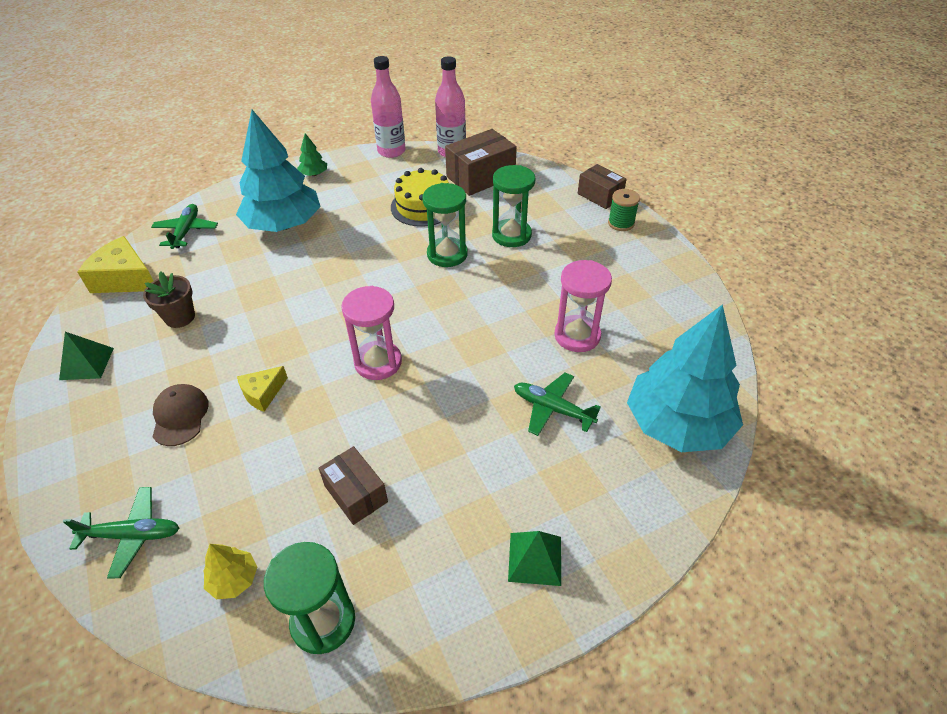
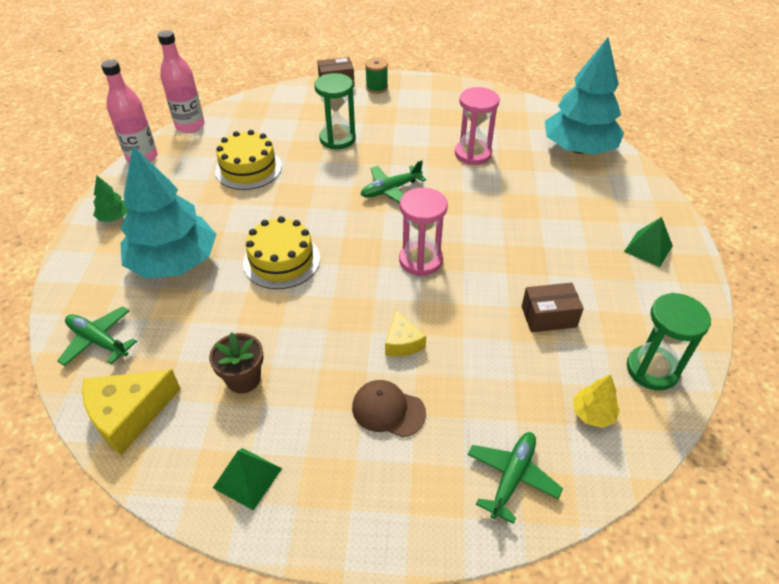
camera: 60 degrees left, 0 degrees up
green hourglass [422,183,468,267] -> none
brown box [445,129,517,196] -> none
green plane [514,373,601,436] -> green plane moved to [360,160,426,203]
none -> yellow cake [243,216,320,289]

